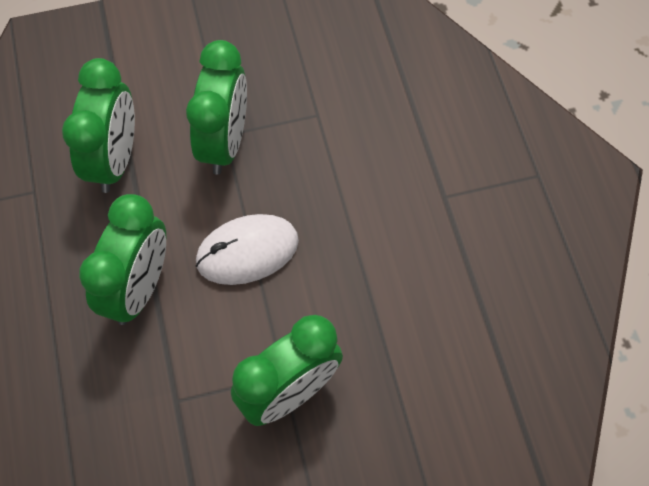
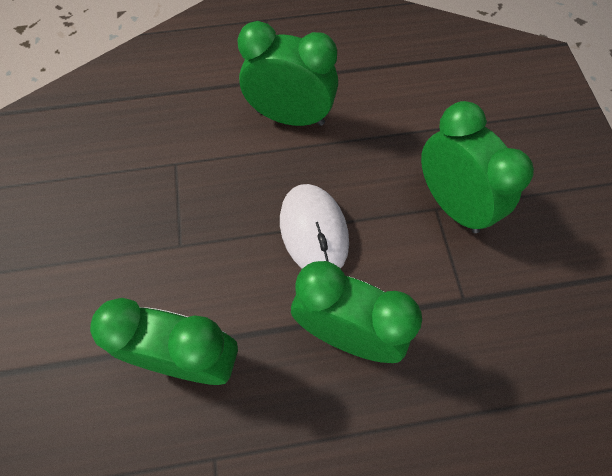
camera: 85 degrees left, 0 degrees up
green clock [186,40,247,175] -> green clock moved to [238,21,338,126]

